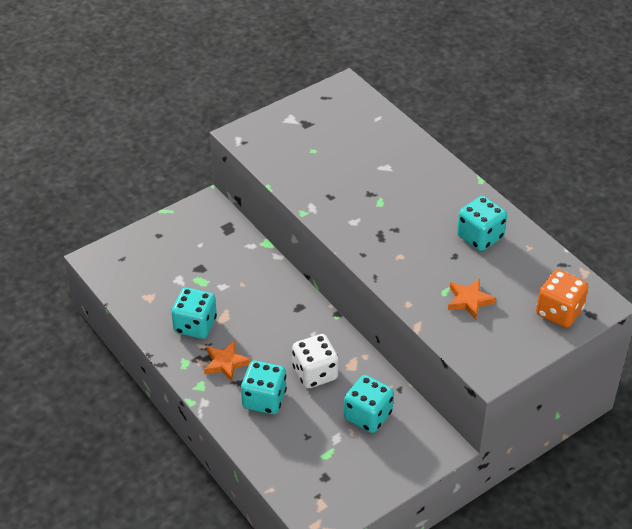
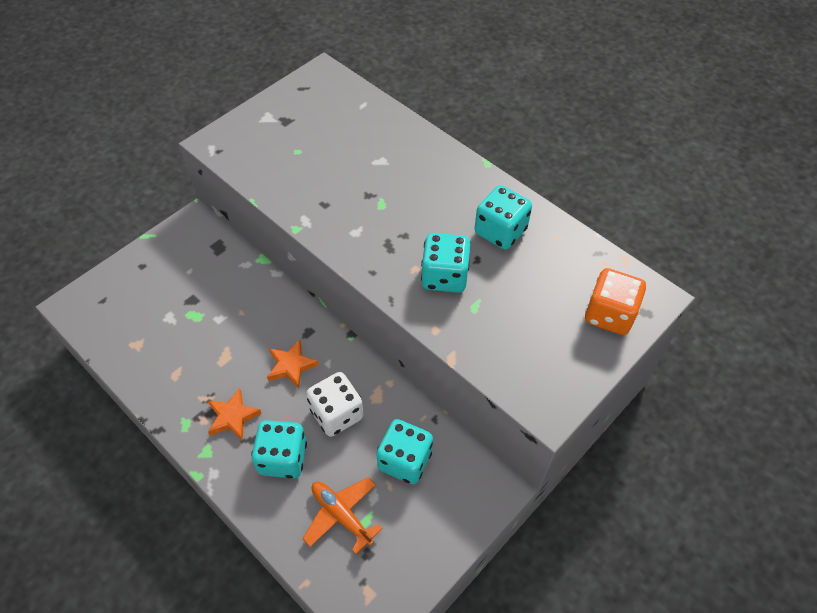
camera: 10 degrees left, 10 degrees up
turquoise dice [171,287,217,339] -> turquoise dice moved to [421,233,470,293]
orange star [448,279,496,319] -> orange star moved to [267,339,319,389]
none -> orange plane [303,477,383,554]

